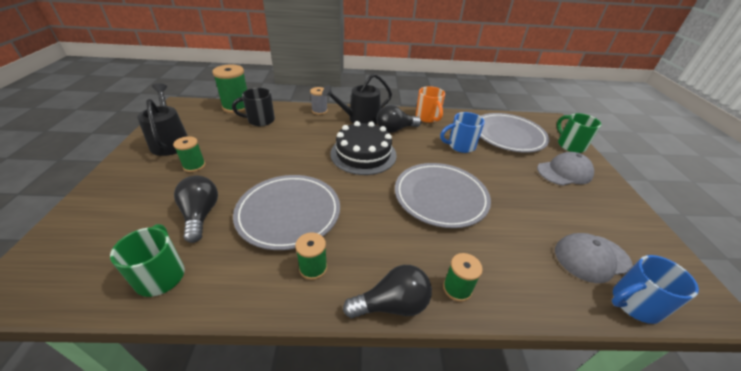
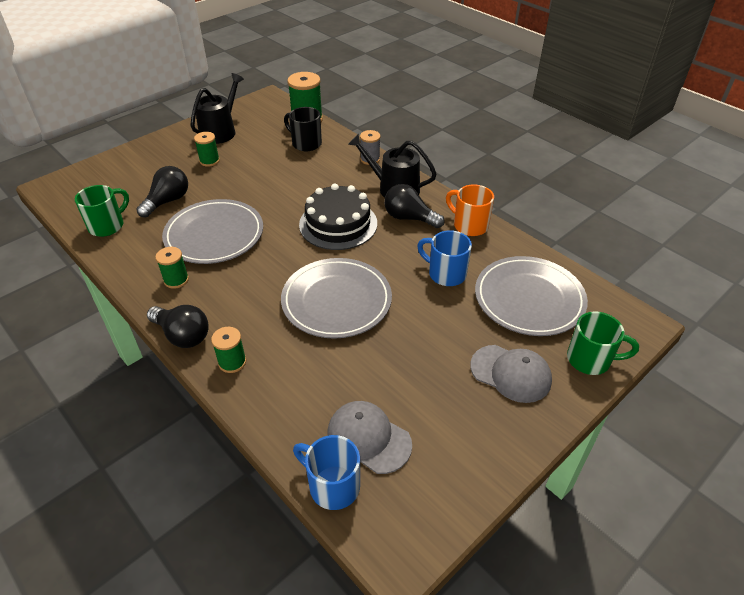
camera: 50 degrees right, 5 degrees up
orange mug [416,86,445,123] -> orange mug turned 105 degrees clockwise [446,184,494,236]
green mug [557,113,602,153] -> green mug turned 75 degrees clockwise [567,311,639,375]

